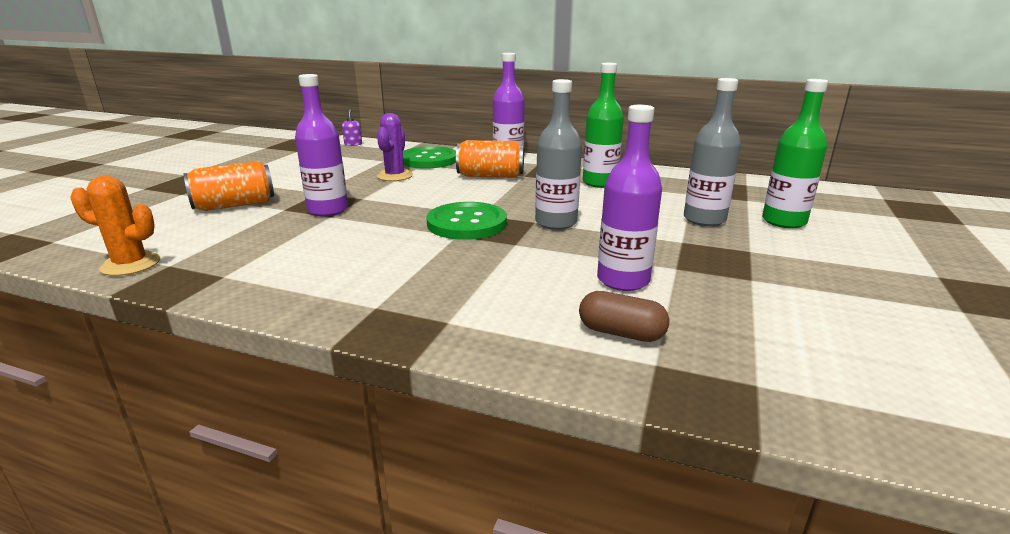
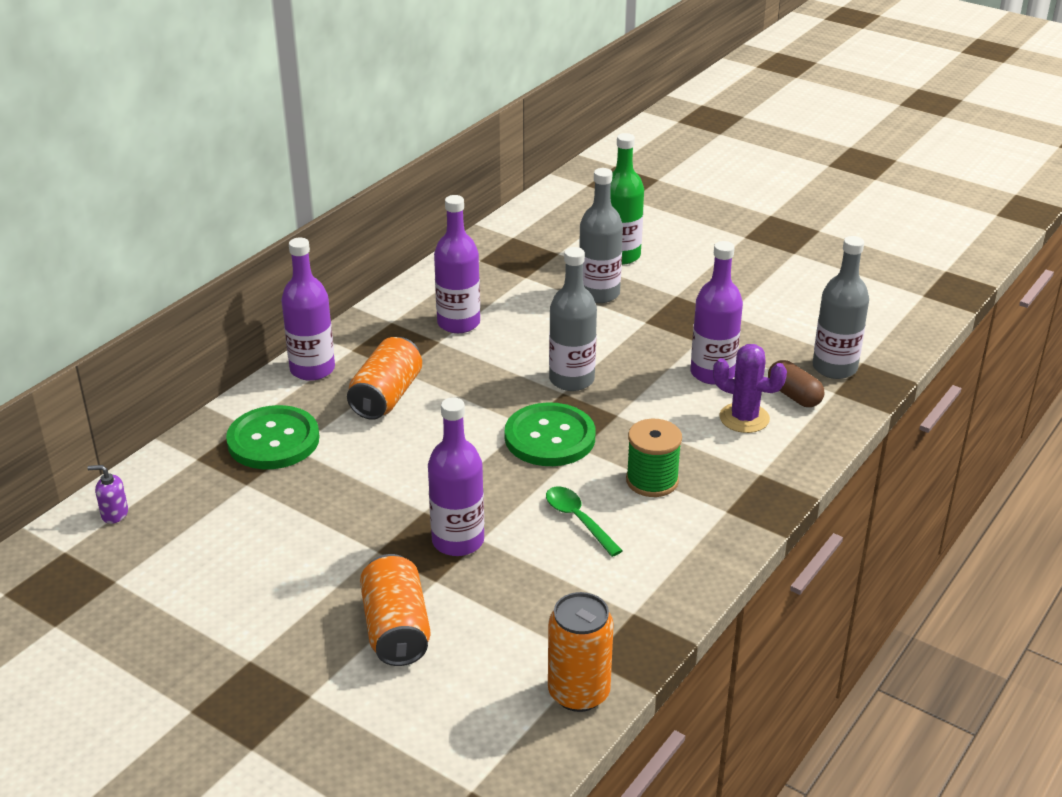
camera: 75 degrees left, 10 degrees up
orange cactus [70,175,160,276] -> orange can [548,592,614,712]
purple cactus [377,113,413,181] -> purple cactus moved to [713,344,787,433]
brown capsule [579,291,669,342] -> brown capsule turned 75 degrees counterclockwise [768,360,824,407]
green bottle [583,63,624,188] -> purple bottle [434,195,480,333]
none -> green spoon [546,487,623,557]
none -> green spool [626,419,682,497]
none -> grey bottle [812,236,869,379]

